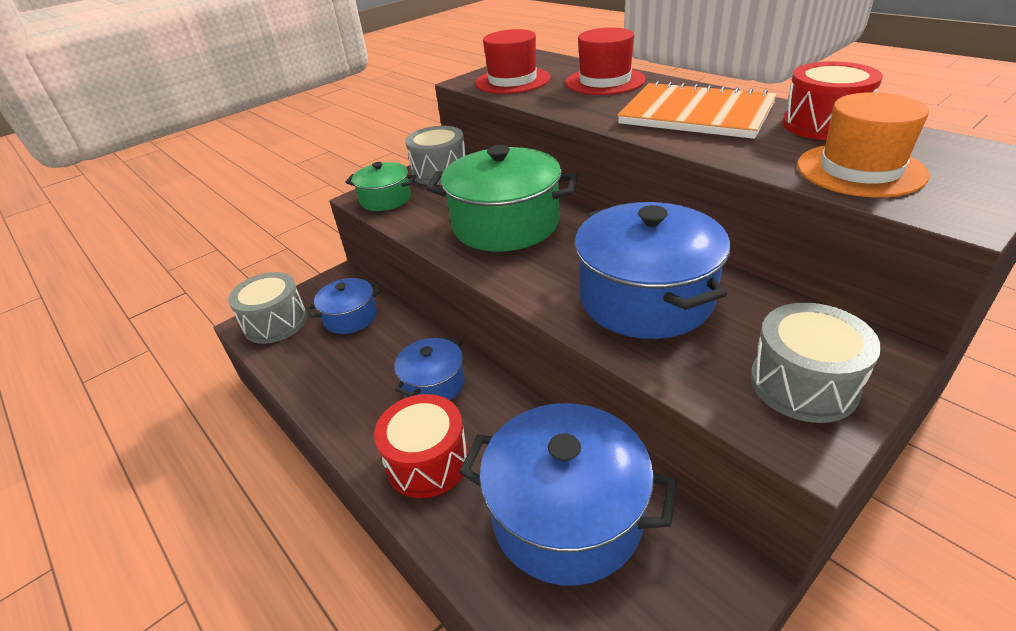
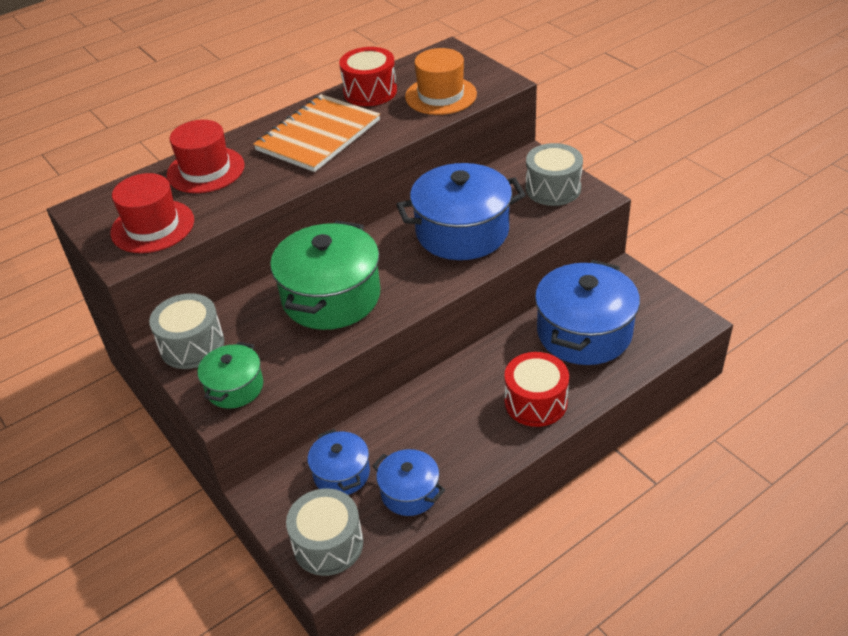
camera: 85 degrees left, 5 degrees up
blue pot [394,336,465,401] -> blue pot moved to [372,449,445,516]

